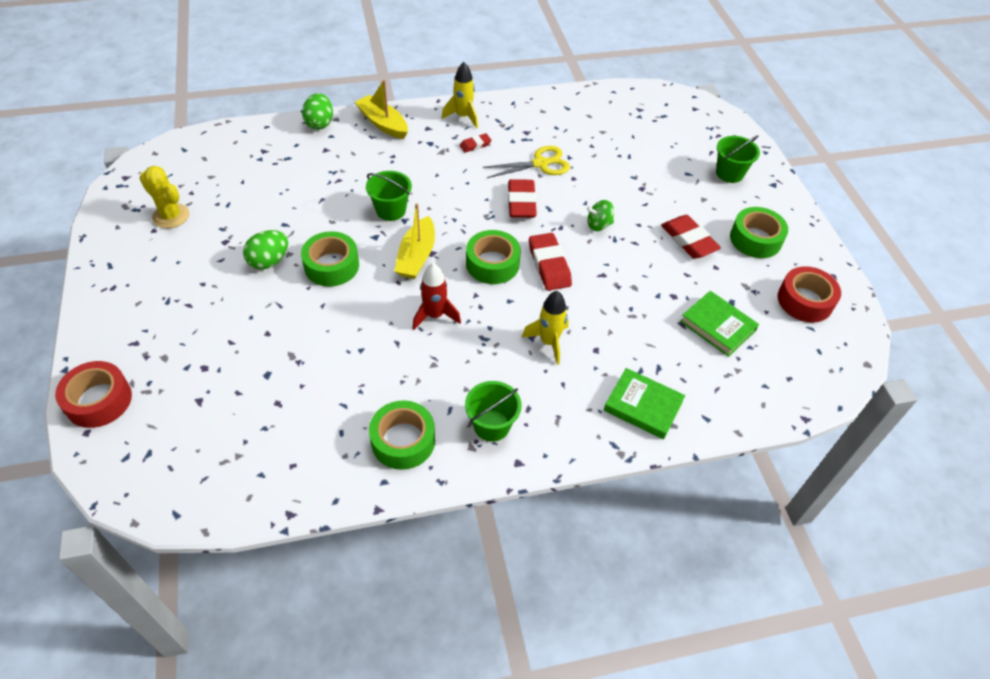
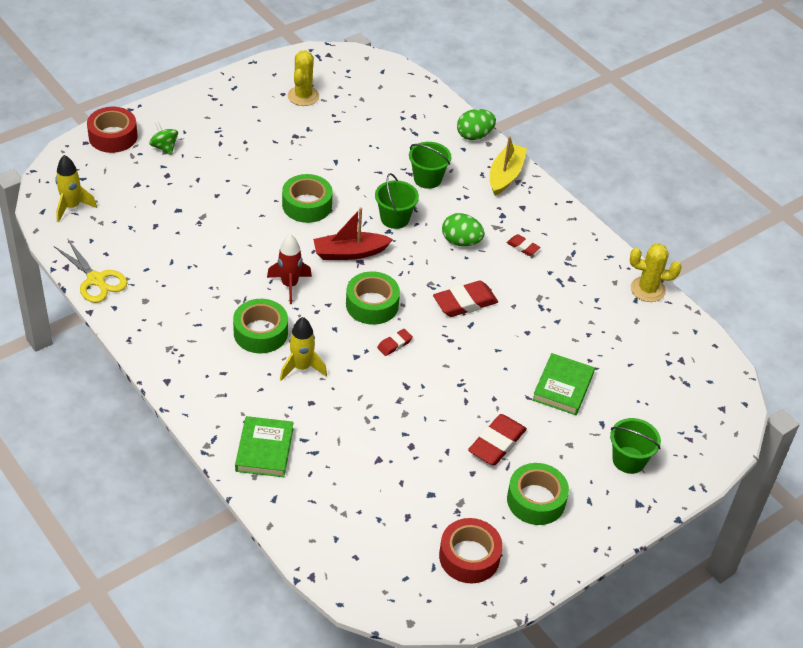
camera: 65 degrees right, 5 degrees down
green egg [243,230,288,269] -> green egg moved to [442,213,485,246]
green tape [369,400,435,470] -> green tape moved to [233,299,288,353]
yellow boat [394,203,435,279] -> red boat [313,208,393,260]
yellow rocket [442,62,478,129] -> yellow rocket moved to [55,155,97,222]
green bucket [465,381,522,442] -> green bucket moved to [409,142,451,189]
yellow scissors [483,146,570,178] -> yellow scissors moved to [54,238,128,303]
red eraser [529,233,572,291] -> red eraser [377,329,413,356], size x0.54
green spinning top [587,200,614,231] -> green spinning top moved to [149,121,178,155]
green book [680,291,759,357] -> green book moved to [532,353,595,415]
none -> yellow cactus [630,243,682,302]

